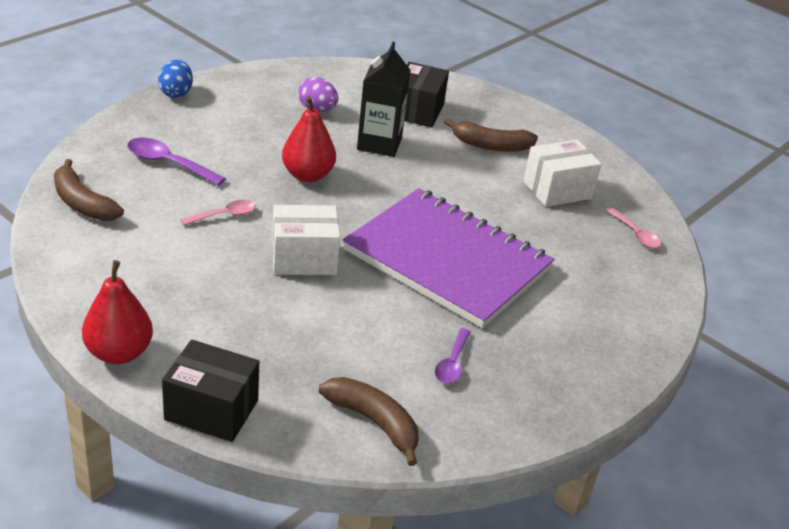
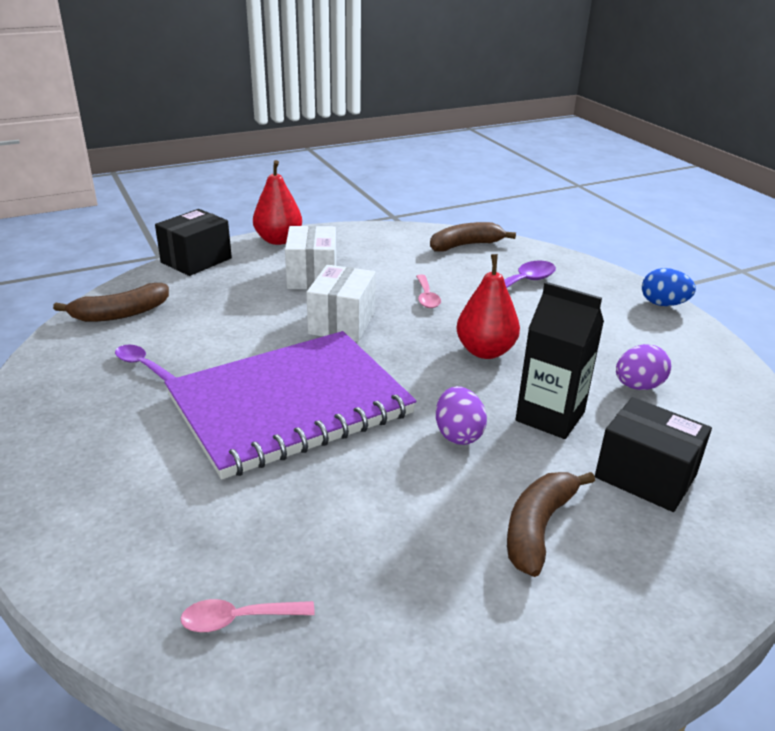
camera: 115 degrees right, 5 degrees down
white box [523,140,602,207] -> white box moved to [285,226,336,289]
none -> purple egg [436,386,487,445]

